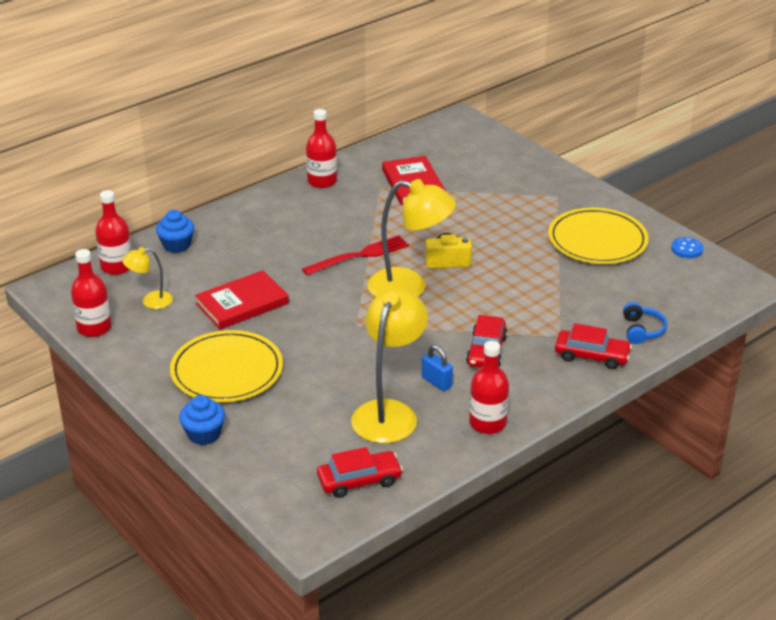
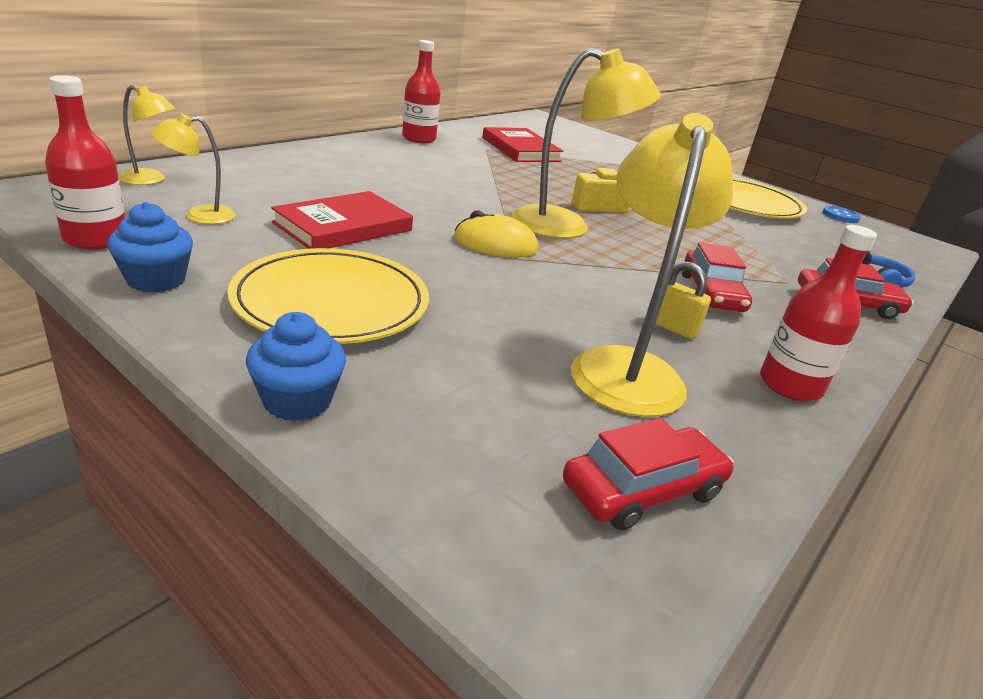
camera: 15 degrees left, 5 degrees down
red bottle [95,190,132,275] -> yellow lamp [119,85,175,185]
blue cupcake [156,210,194,253] -> blue cupcake moved to [107,202,193,293]
red fork [302,235,409,275] -> none
blue padlock [422,345,453,391] -> yellow padlock [656,261,711,339]
none -> yellow mouse [454,210,538,258]

